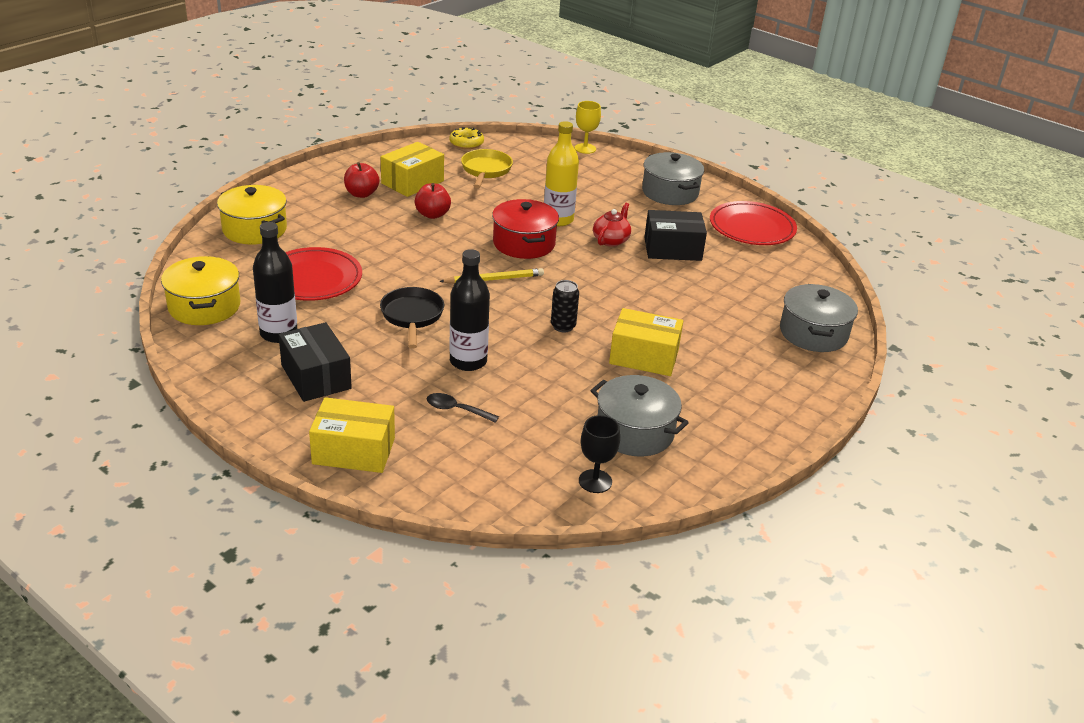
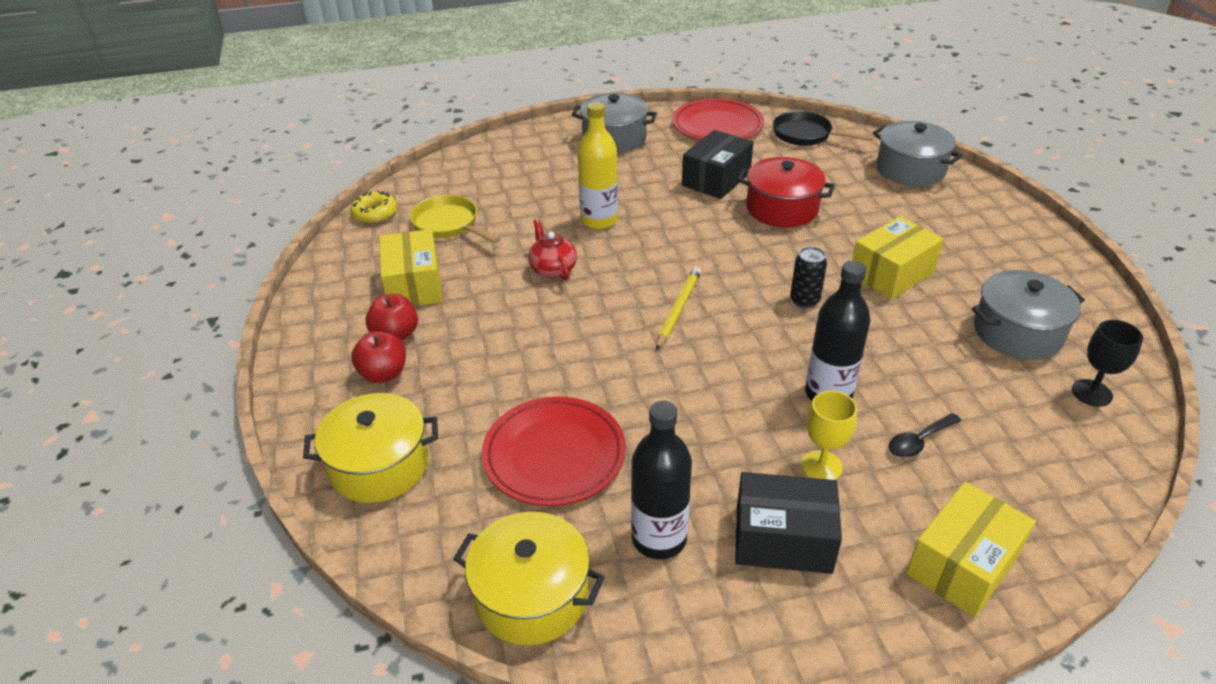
camera: 50 degrees left, 5 degrees up
black pan [380,287,444,349] -> black pan moved to [773,111,874,146]
red apple [415,183,451,219] -> red apple moved to [351,331,406,383]
red pot [492,199,559,259] -> red pot moved to [737,157,835,228]
yellow goblet [575,101,601,154] -> yellow goblet moved to [801,391,857,480]
red teapot [593,203,631,247] -> red teapot moved to [528,219,577,280]

